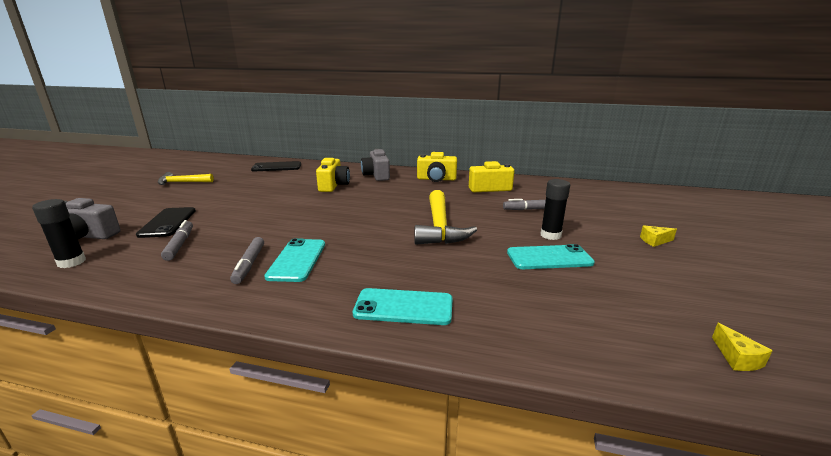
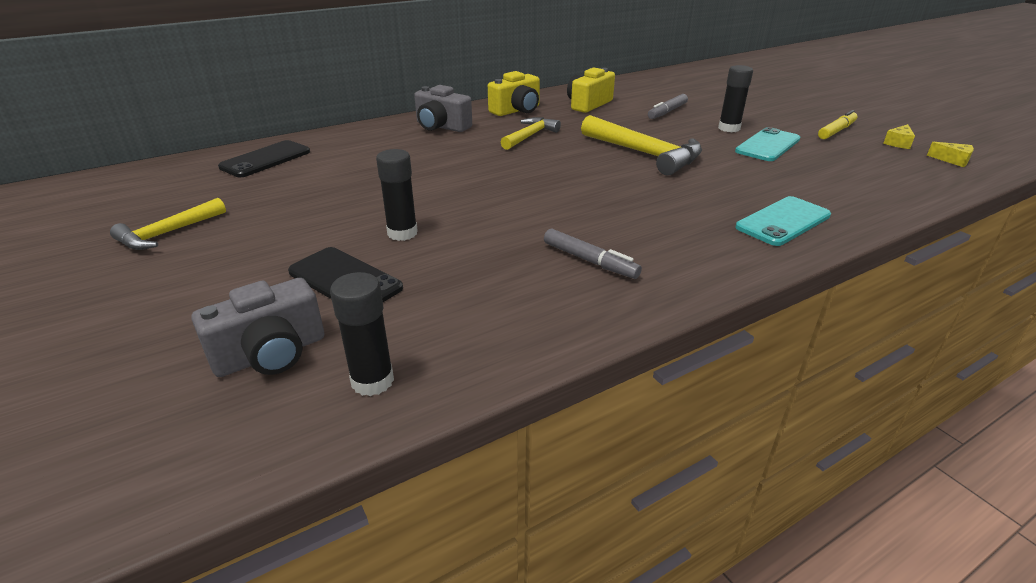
camera: 45 degrees left, 10 degrees up
grey marker [161,220,193,261] -> none
turquoise phone [264,238,325,282] -> none
yellow camera [316,158,350,192] -> none
yellow cheese [640,226,677,247] -> yellow cheese moved to [883,124,915,149]
none -> black glue stick [376,149,418,241]
none -> yellow hammer [501,117,561,150]
none -> yellow marker [818,110,858,139]

